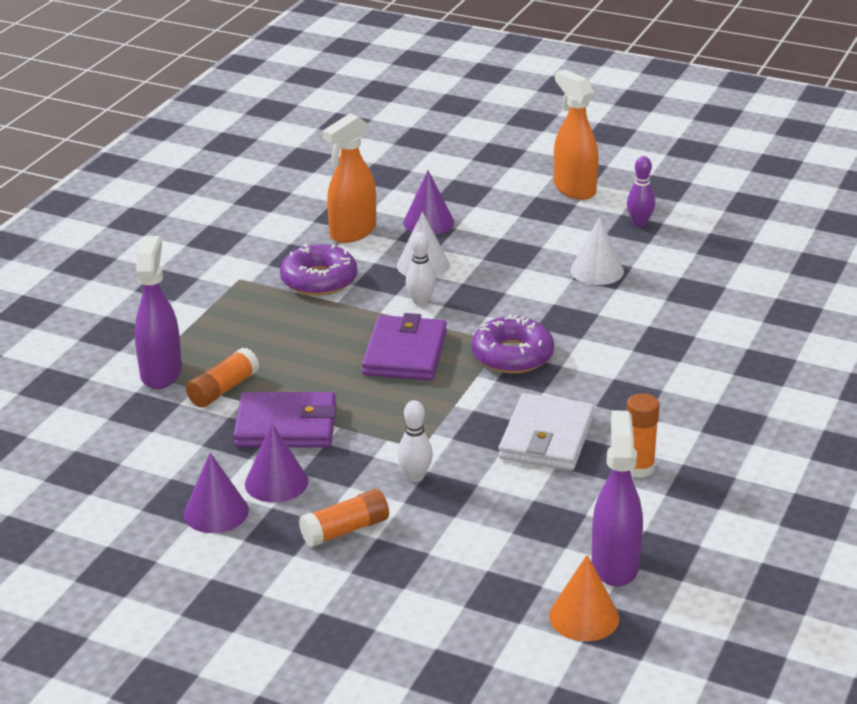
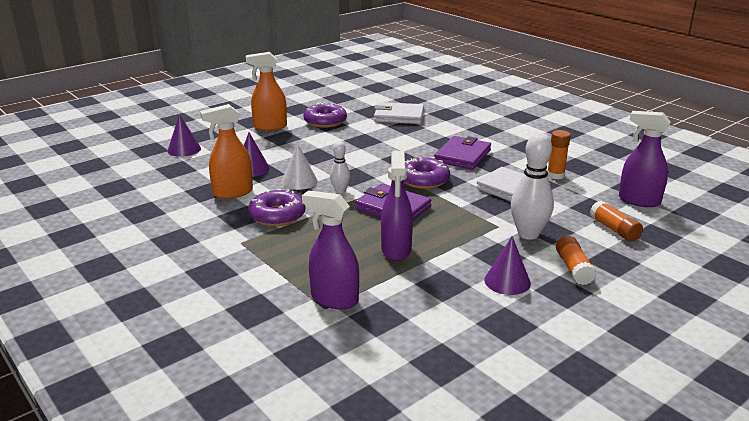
camera: 65 degrees left, 5 degrees down
purple cone [184,452,249,533] -> purple cone moved to [167,114,201,157]
orange glue stick [186,348,259,408] -> orange glue stick moved to [590,201,643,241]
purple wallet [233,392,336,447] -> purple wallet moved to [434,136,491,170]
orange spray bottle [323,113,376,243] -> orange spray bottle turned 90 degrees clockwise [200,104,253,199]
white bowling pin [398,400,433,482] -> white bowling pin [511,133,554,240], size x1.82
orange cone [549,555,619,641] -> none
white cone [570,217,624,285] -> none
purple bowling pin [627,156,655,227] -> purple donut [304,102,347,128]
none -> white wallet [374,102,424,124]
none -> purple spray bottle [381,151,413,261]

